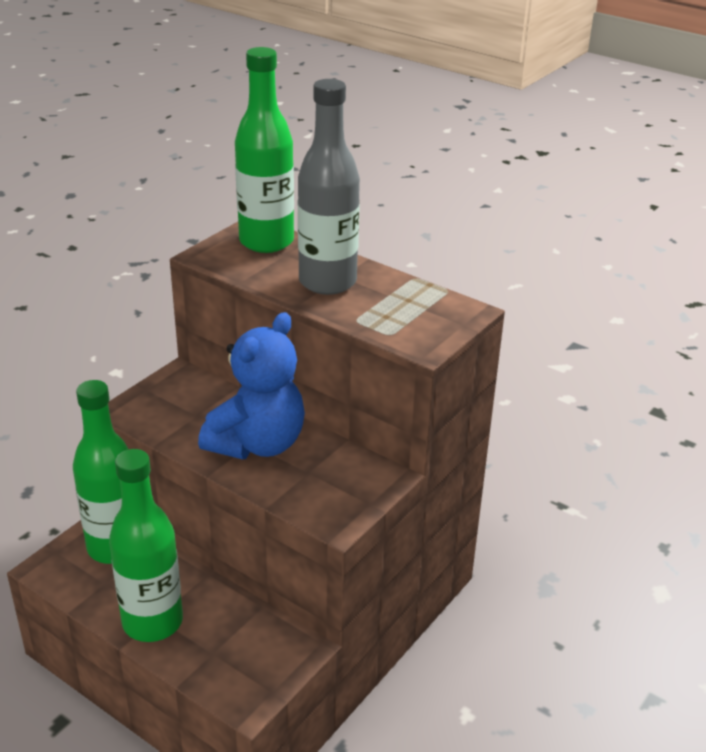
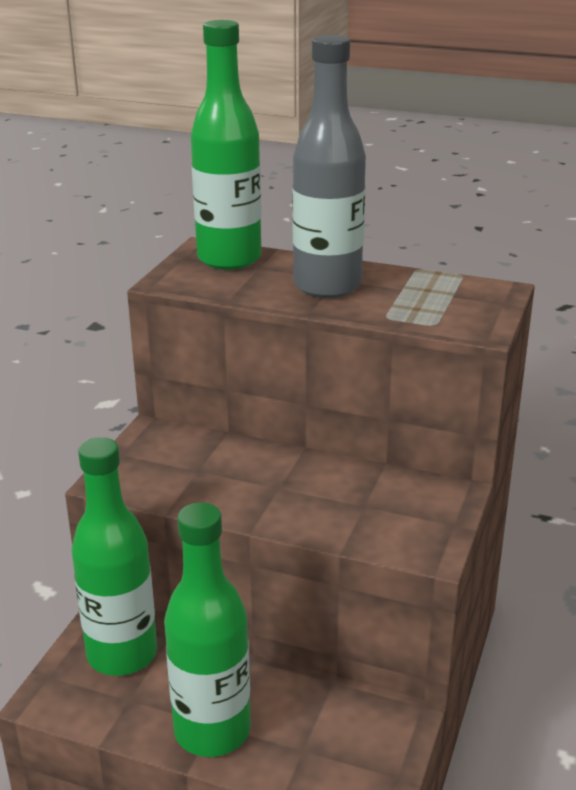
camera: 15 degrees left, 5 degrees down
blue teddy bear [198,312,305,459] -> none

